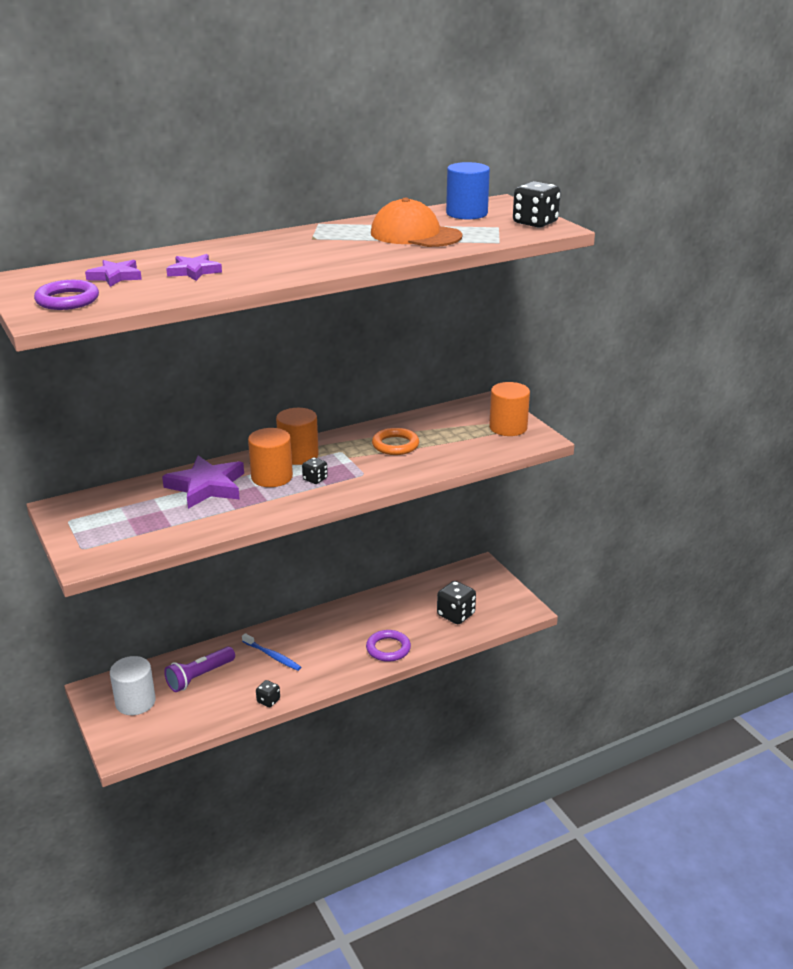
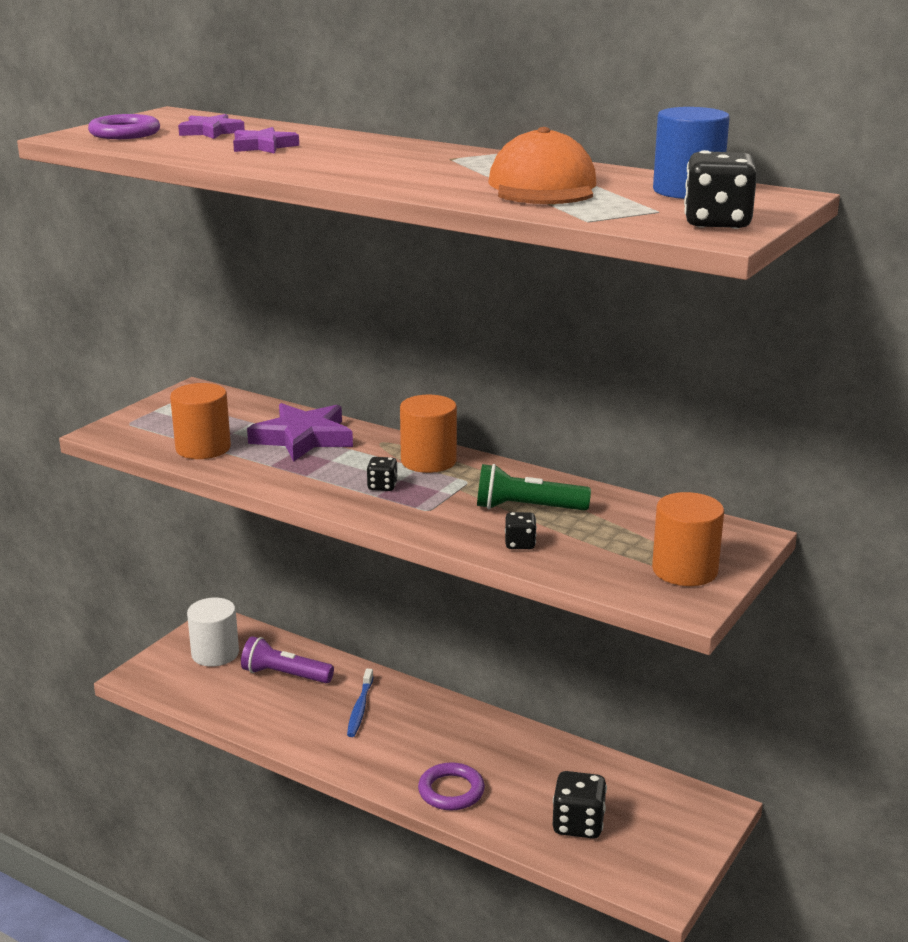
camera: 60 degrees right, 5 degrees down
orange cylinder [248,428,293,487] -> orange cylinder moved to [170,383,231,459]
black dice [256,680,280,707] -> black dice moved to [505,512,537,549]
orange ring [372,428,419,455] -> green flashlight [477,464,591,511]

